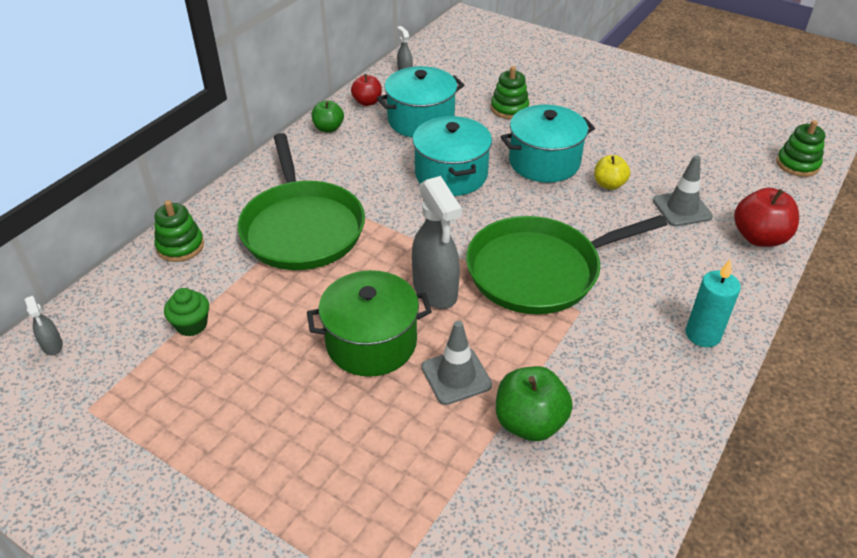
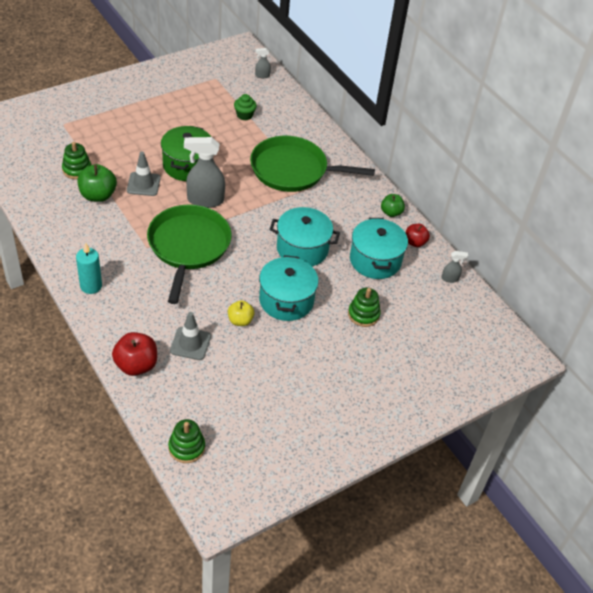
camera: 110 degrees right, 5 degrees up
green stacking toy [154,200,204,262] -> green stacking toy moved to [62,142,91,179]

